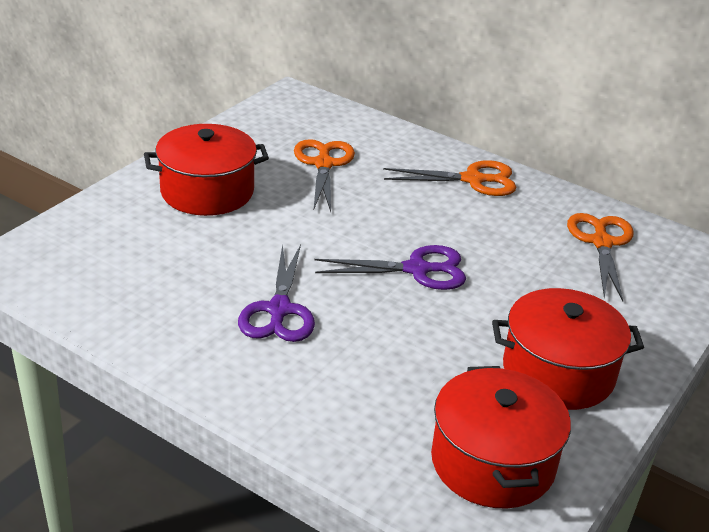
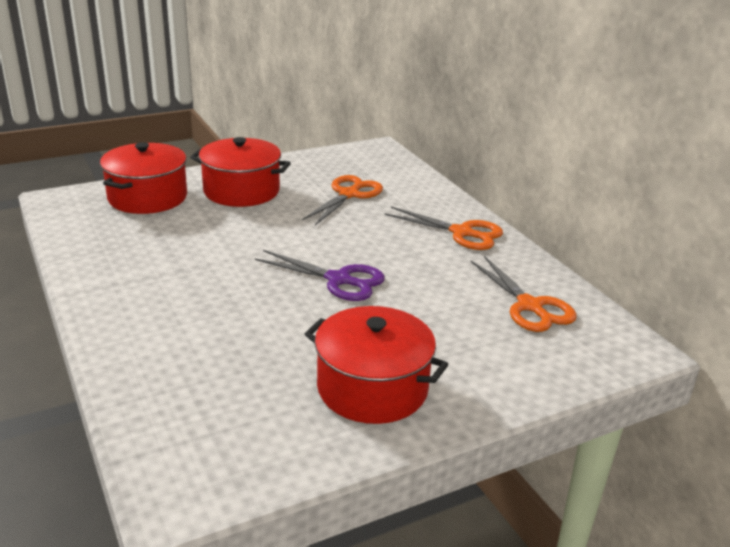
camera: 30 degrees right, 5 degrees down
purple scissors [238,244,315,342] -> none
red pot [431,366,571,508] -> red pot moved to [100,142,187,214]
orange scissors [567,213,633,301] -> orange scissors turned 120 degrees clockwise [470,256,577,332]

